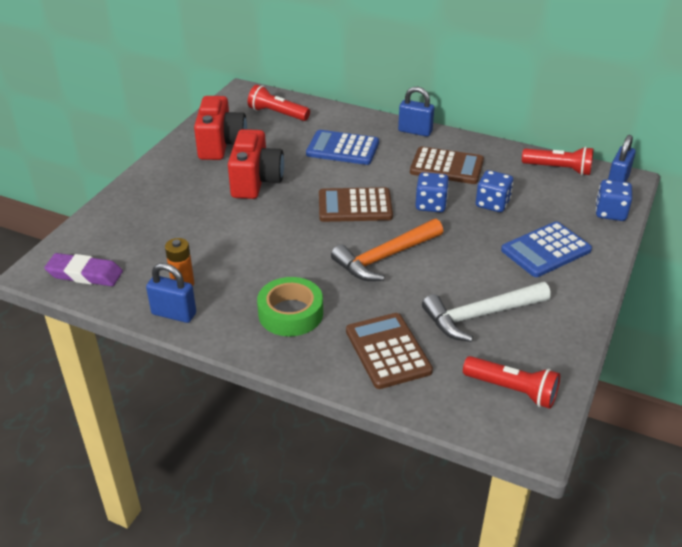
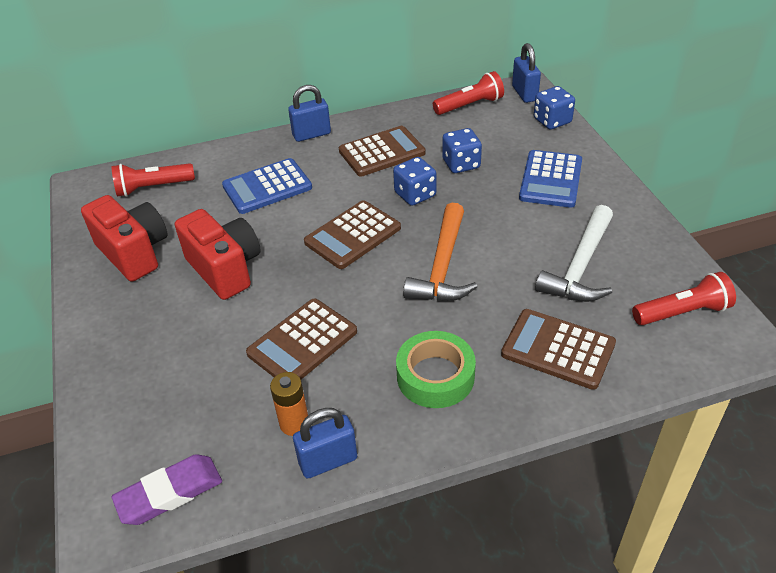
camera: 40 degrees left, 5 degrees up
none -> brown calculator [246,299,357,379]

